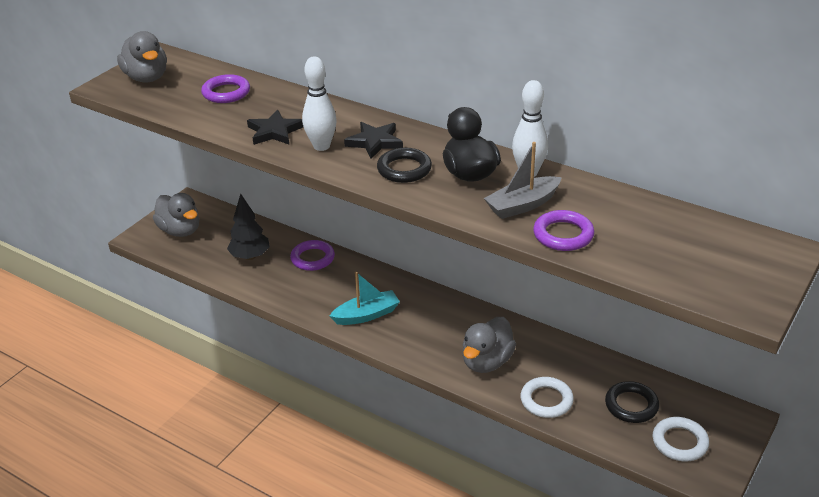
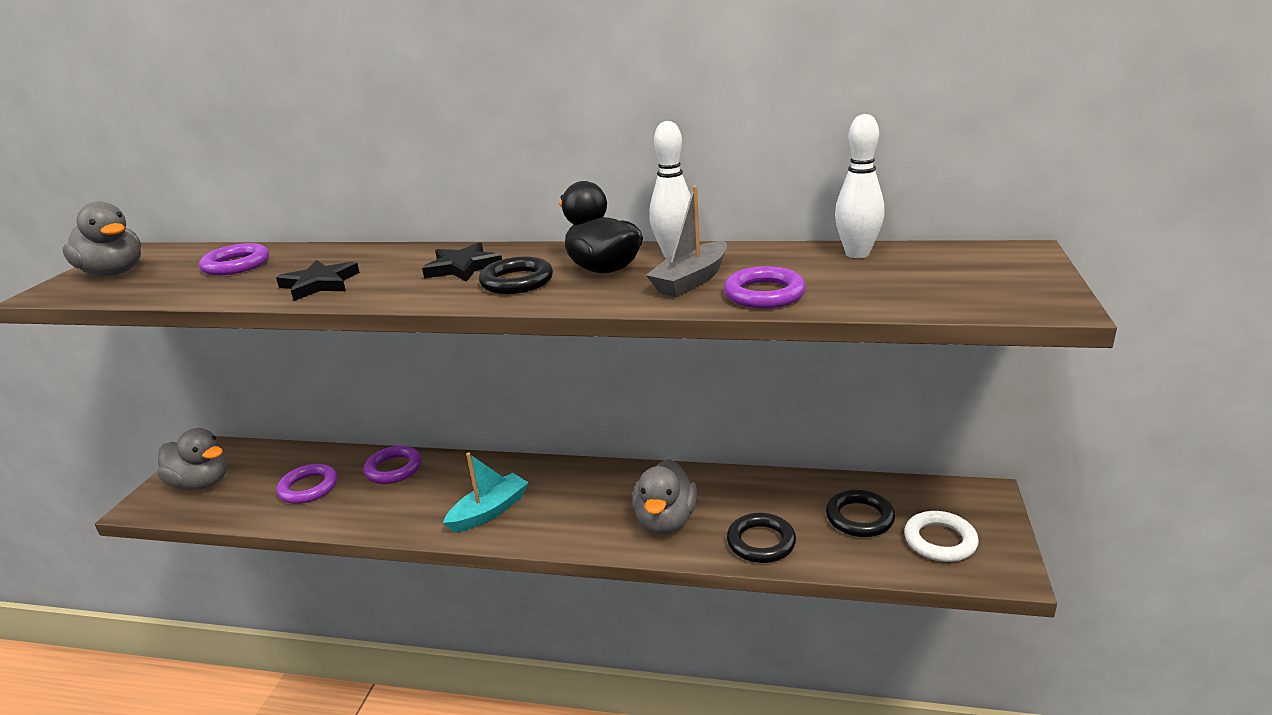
camera: 20 degrees left, 10 degrees down
black tree [227,193,270,260] -> purple ring [276,464,337,504]
white bowling pin [302,56,337,151] -> white bowling pin moved to [835,114,885,258]
white ring [520,377,574,418] -> black ring [727,513,796,563]

